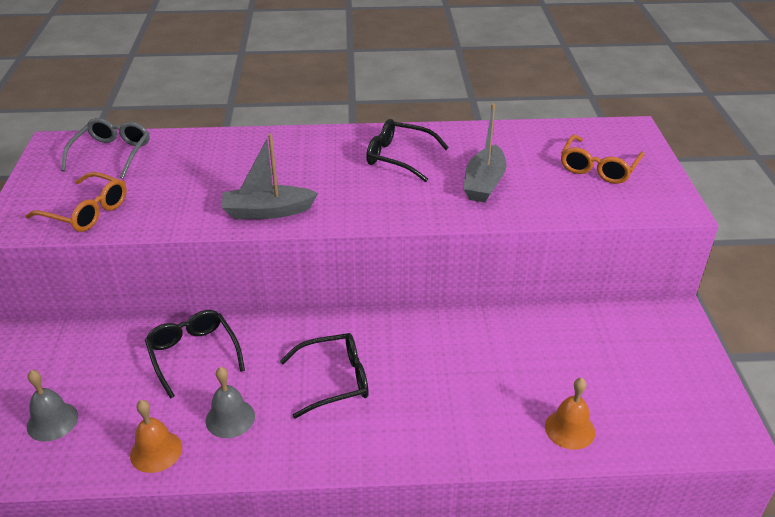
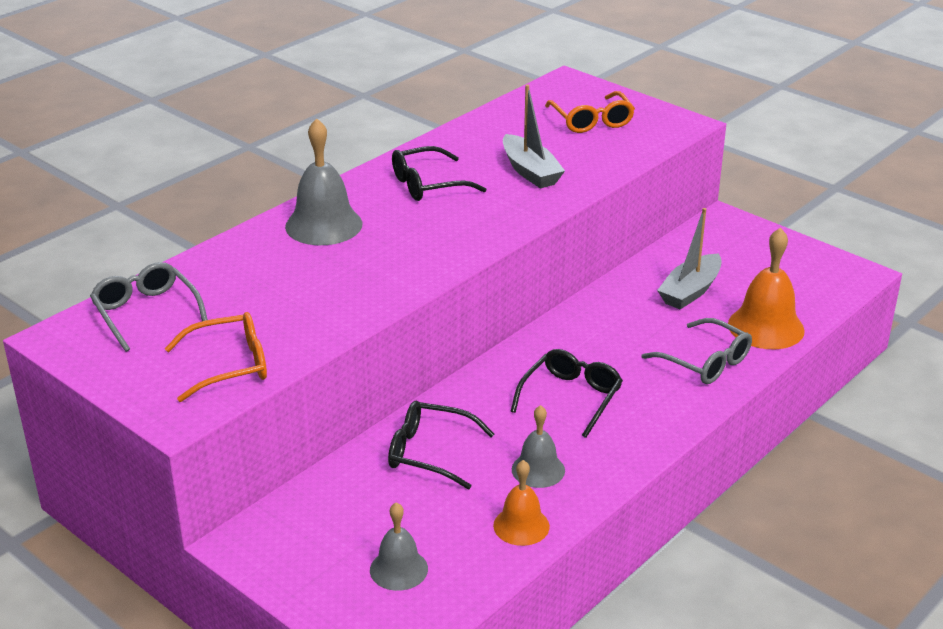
camera: 45 degrees left, 5 degrees down
grey boat [222,134,318,219] -> grey boat moved to [657,208,722,309]
orange bell [545,378,595,450] -> orange bell [728,227,805,349], size x1.62
none -> grey bell [285,118,362,245]
none -> grey glasses [642,318,752,384]

